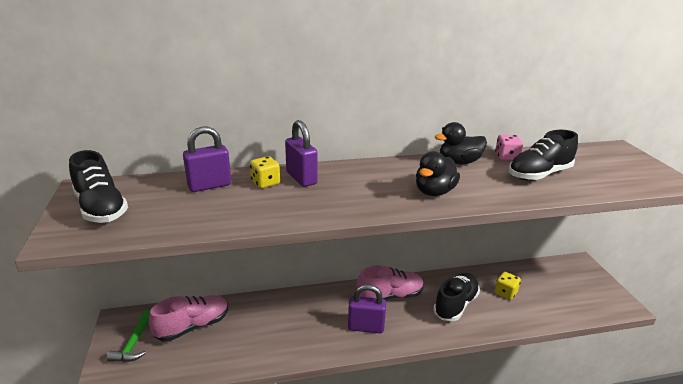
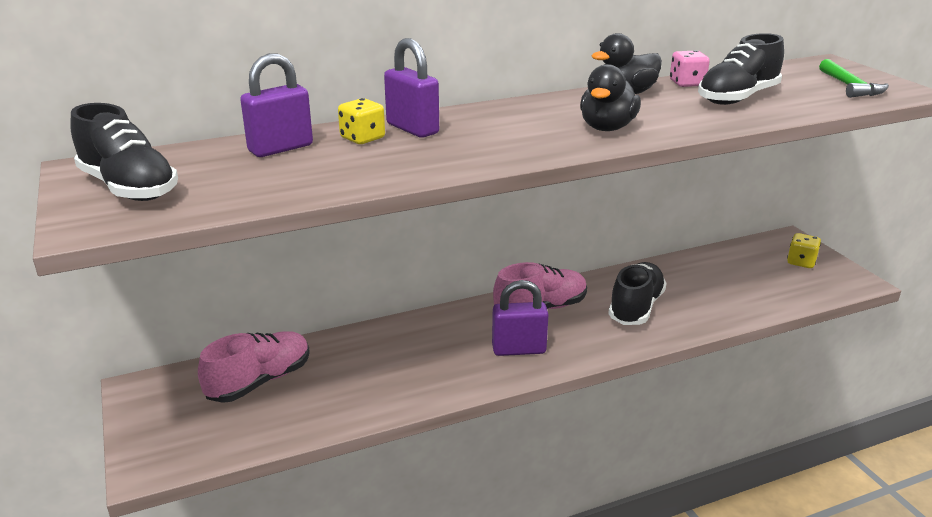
camera: 10 degrees left, 0 degrees up
green hammer [107,310,150,362] -> green hammer moved to [819,59,889,98]
yellow dice [495,272,521,300] -> yellow dice moved to [787,233,821,268]

